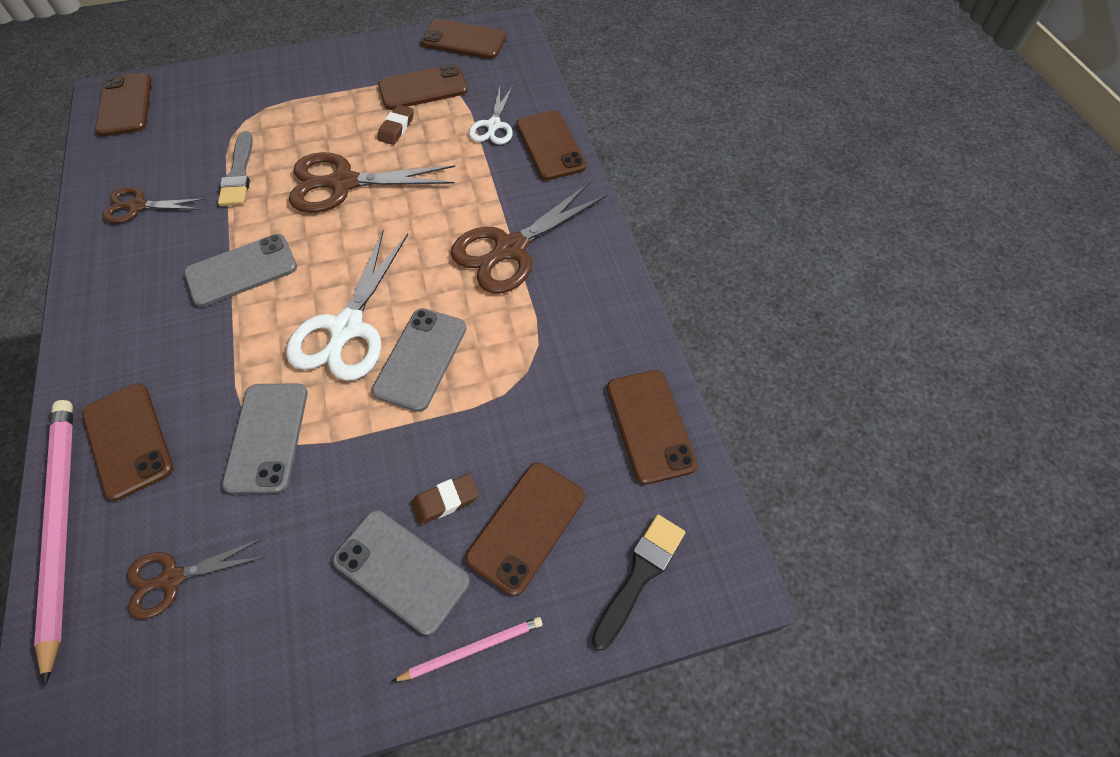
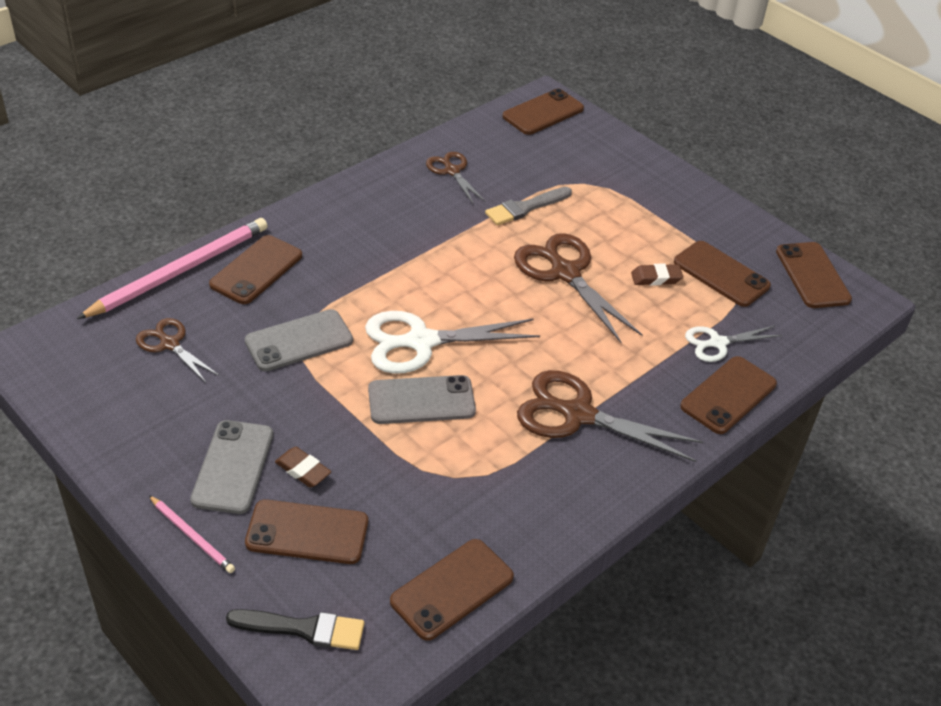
camera: 60 degrees right, 15 degrees down
grey phone [184,234,297,307] -> none

